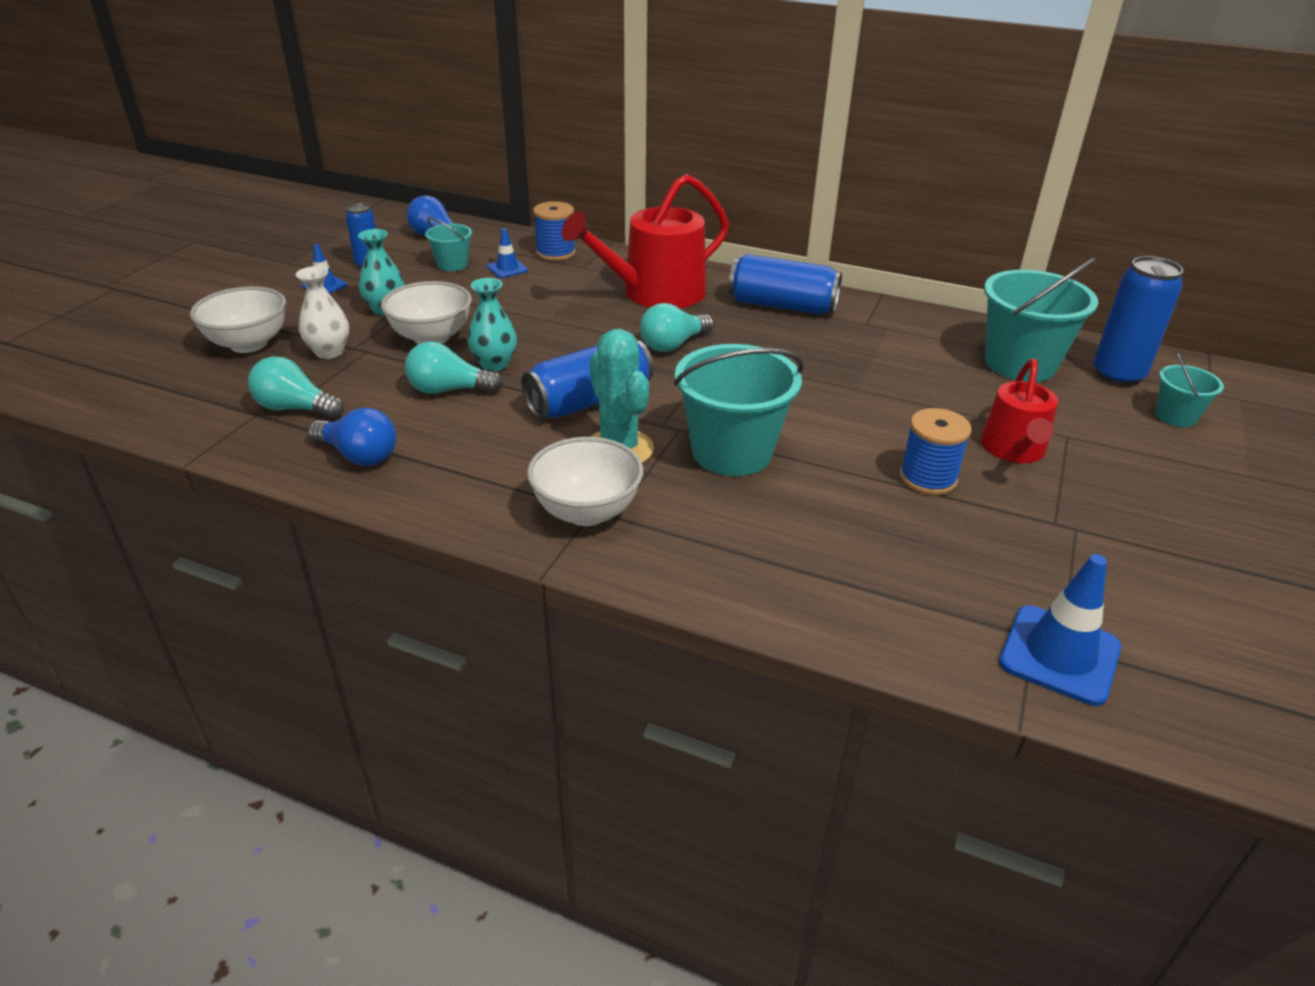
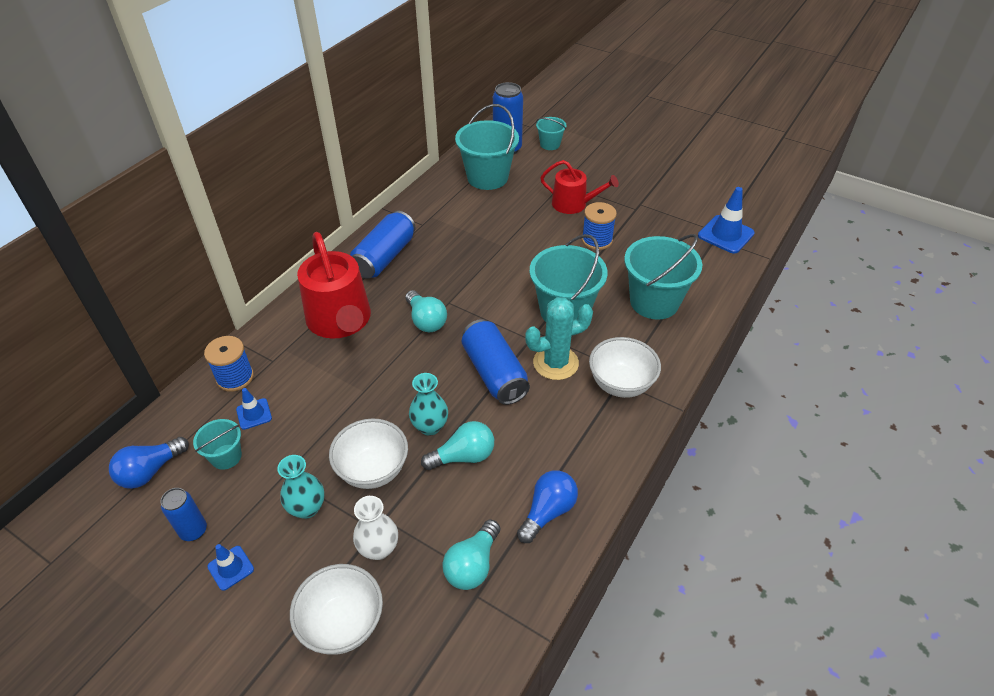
camera: 80 degrees left, 10 degrees up
turquoise light bulb [405,341,503,394] -> turquoise light bulb turned 120 degrees counterclockwise [421,421,494,470]
none -> turquoise bucket [624,234,702,319]

